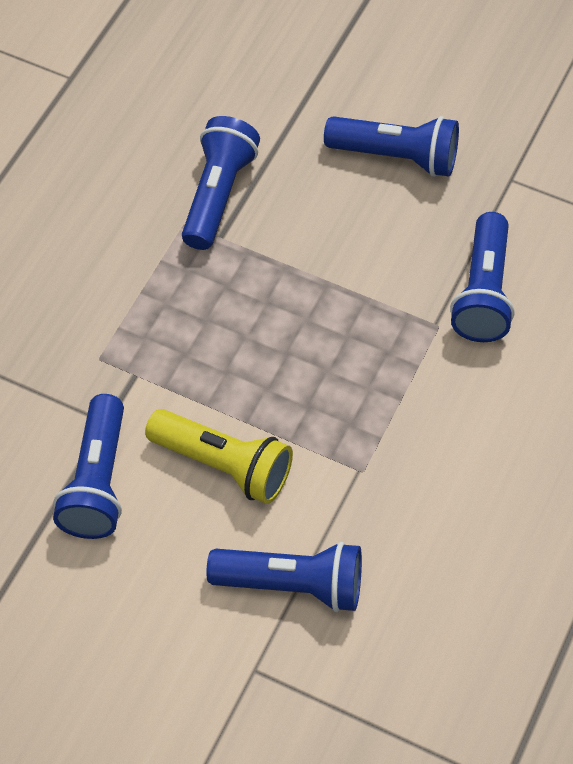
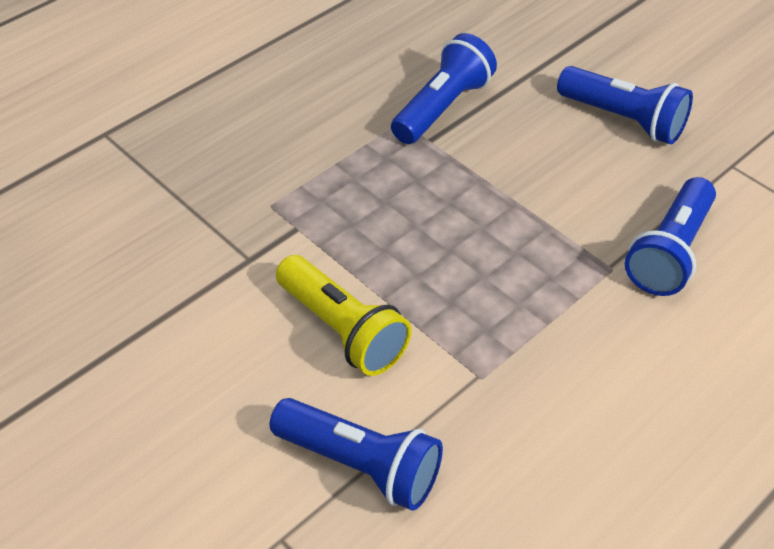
camera: 20 degrees right, 10 degrees down
blue flashlight [53,394,124,539] -> none

